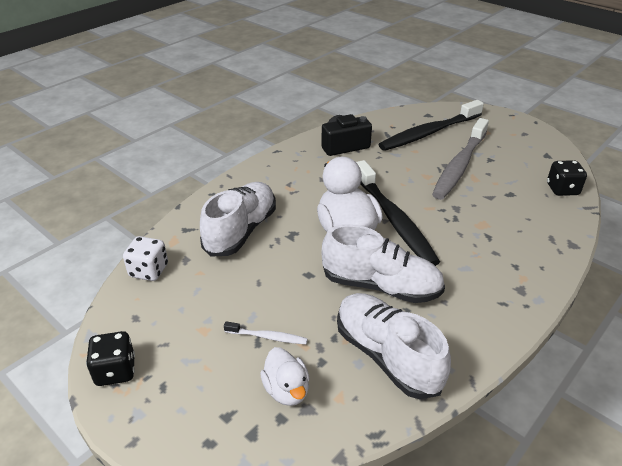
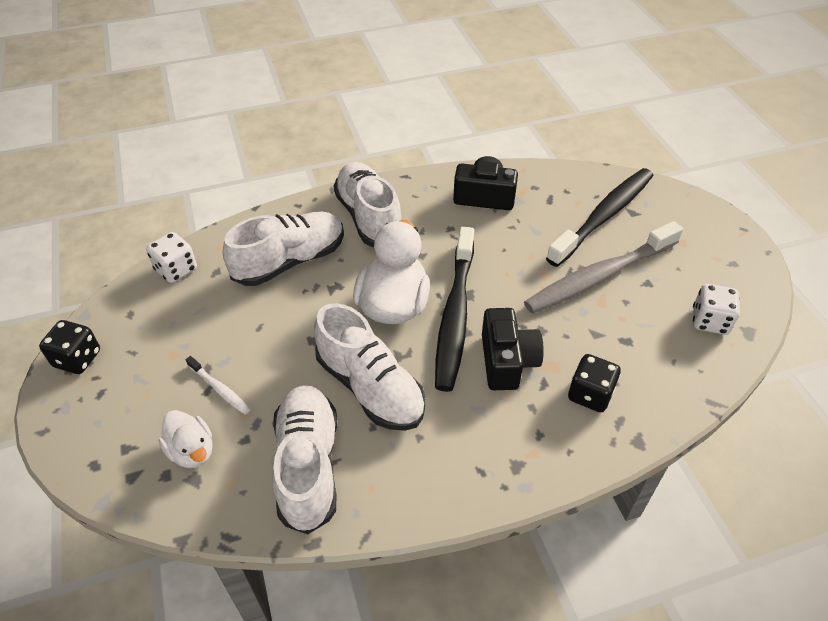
camera: 30 degrees right, 10 degrees up
white duck [260,347,309,406] -> white duck turned 45 degrees counterclockwise [158,410,213,468]
black toothbrush [378,100,484,151] -> black toothbrush turned 135 degrees clockwise [546,168,654,267]
black dice [547,160,587,196] -> black dice moved to [568,354,621,412]
none -> white shoe [334,162,401,247]
none -> black camera [482,308,544,390]
none -> white dice [693,284,740,335]

